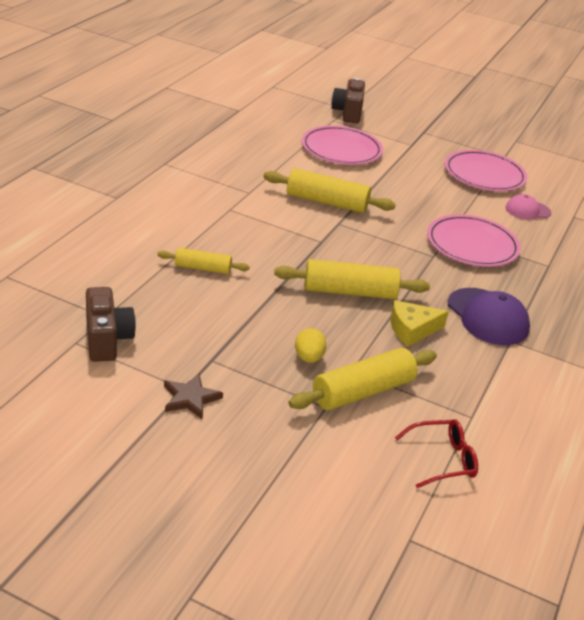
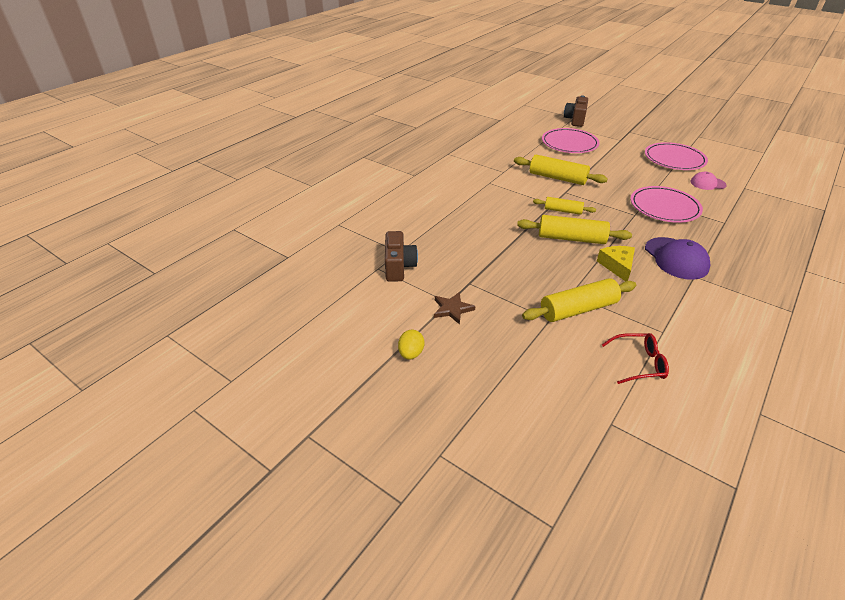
camera: 15 degrees right, 5 degrees up
yellow rolling pin [157,248,250,274] -> yellow rolling pin moved to [533,197,596,215]
yellow egg [295,328,326,363] -> yellow egg moved to [398,330,424,360]
yellow cheese [391,300,449,346] -> yellow cheese turned 90 degrees clockwise [597,246,635,281]

